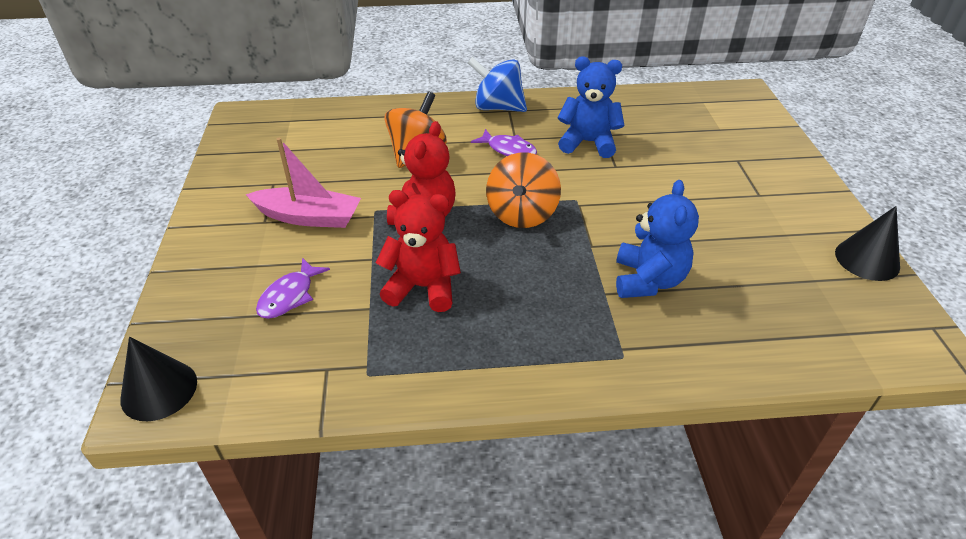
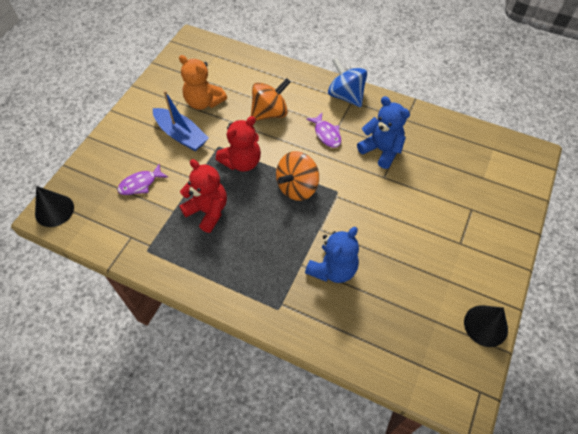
camera: 30 degrees right, 15 degrees up
pink boat [245,138,361,228] -> blue boat [153,90,209,151]
none -> orange teddy bear [179,55,227,110]

